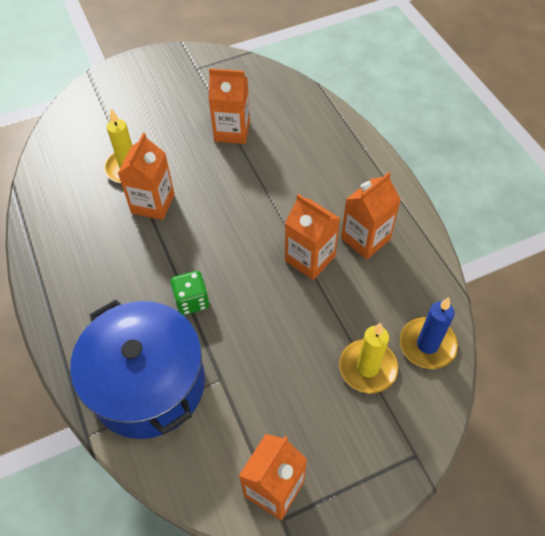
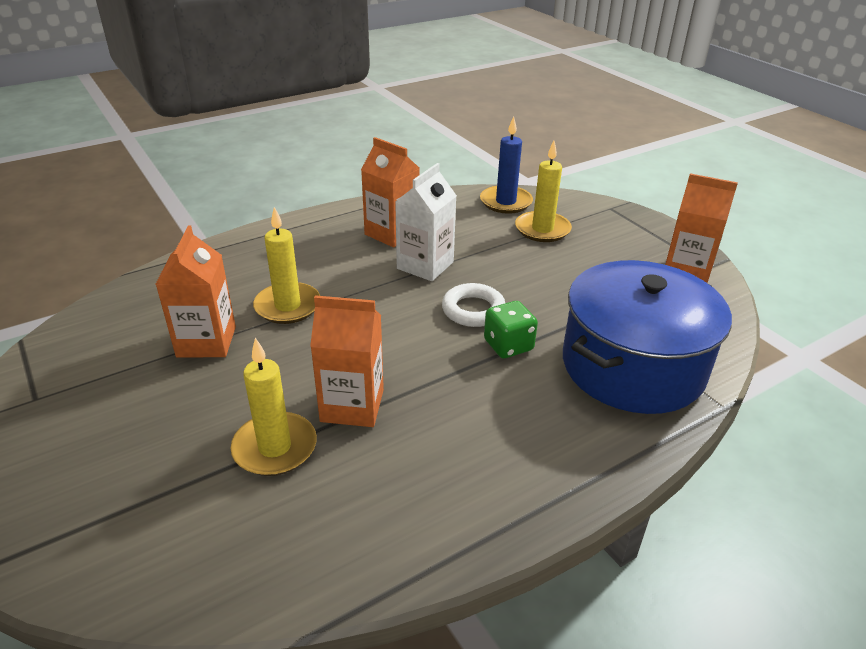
camera: 100 degrees left, 20 degrees down
orange carton [285,194,340,280] -> white carton [395,163,457,281]
none -> yellow candle [253,207,320,324]
none -> white ring [442,283,505,327]

